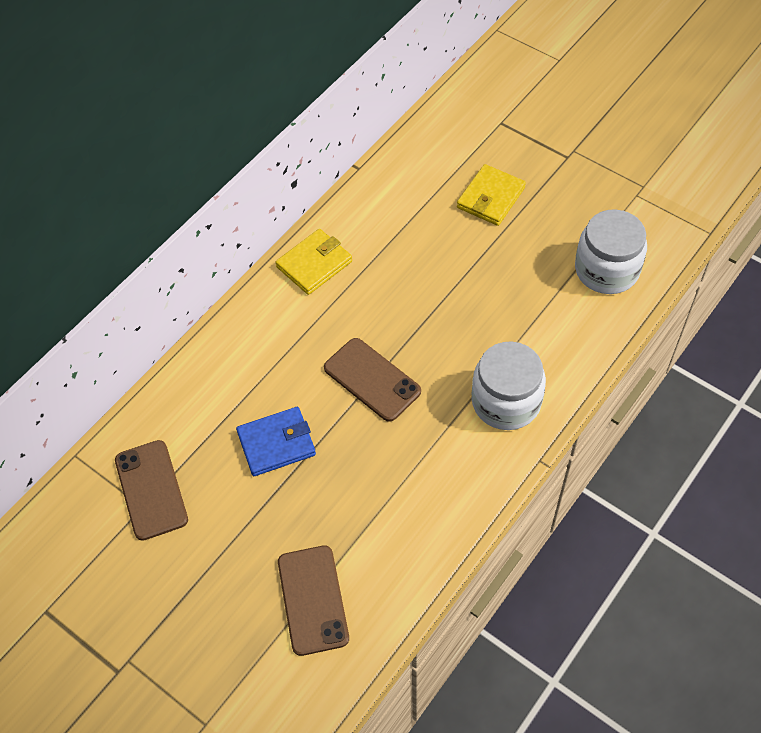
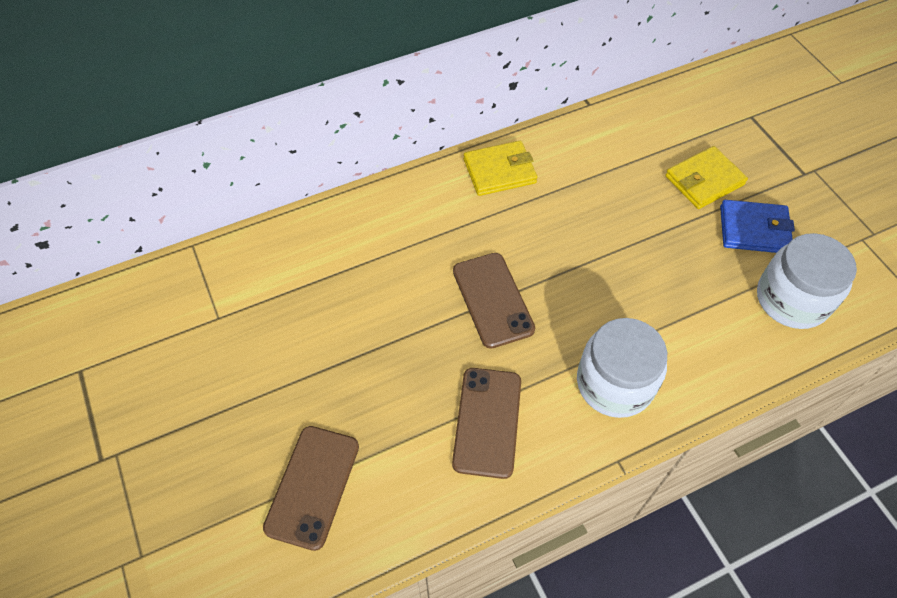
camera: 25 degrees right, 0 degrees up
brown phone [115,440,188,541] -> brown phone moved to [452,368,521,479]
blue wallet [236,407,316,476] -> blue wallet moved to [720,200,795,253]

